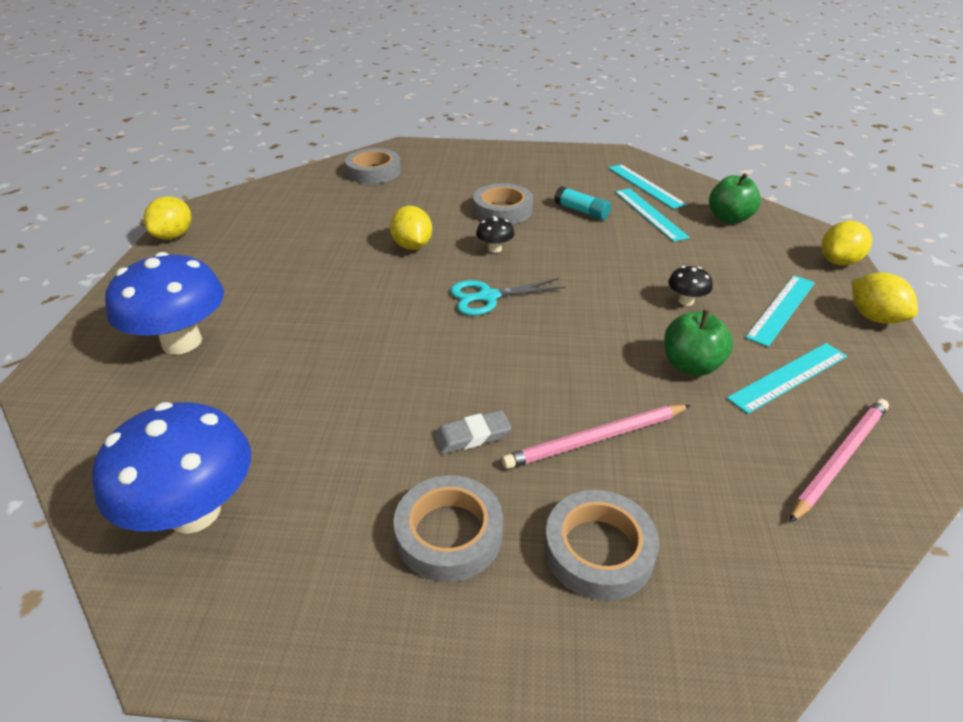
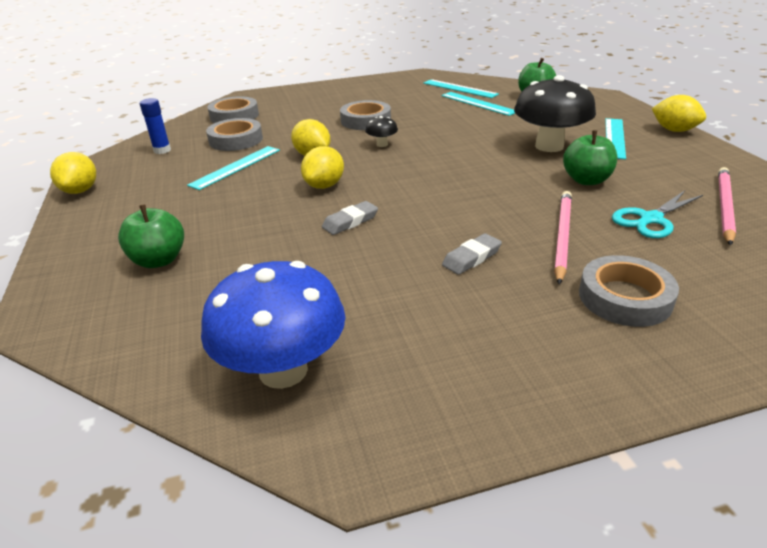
camera: 20 degrees left, 5 degrees down
blue mushroom [105,252,224,354] -> green apple [118,205,184,268]
grey tape [394,475,503,582] -> grey tape moved to [206,118,263,151]
turquoise scissors [450,278,566,315] -> turquoise scissors moved to [612,190,703,238]
pink pencil [502,405,691,469] -> pink pencil turned 150 degrees clockwise [554,191,572,285]
turquoise glue stick [554,186,611,220] -> none
black mushroom [668,266,713,306] -> black mushroom [514,75,596,152], size x2.29
turquoise ruler [727,343,847,414] -> turquoise ruler moved to [187,146,280,190]
yellow lemon [821,221,872,265] -> yellow lemon moved to [301,146,344,189]
none -> blue glue stick [140,98,171,154]
none -> grey eraser [322,201,378,235]

